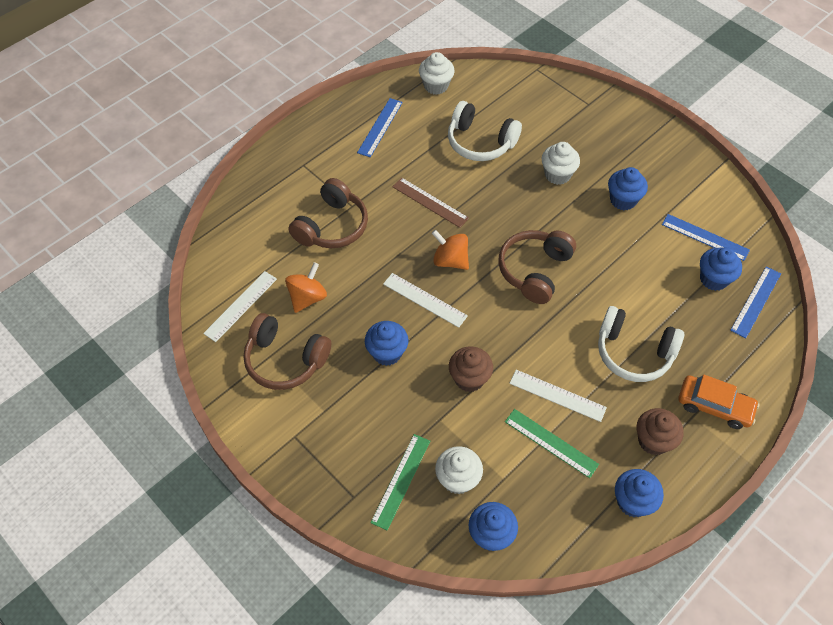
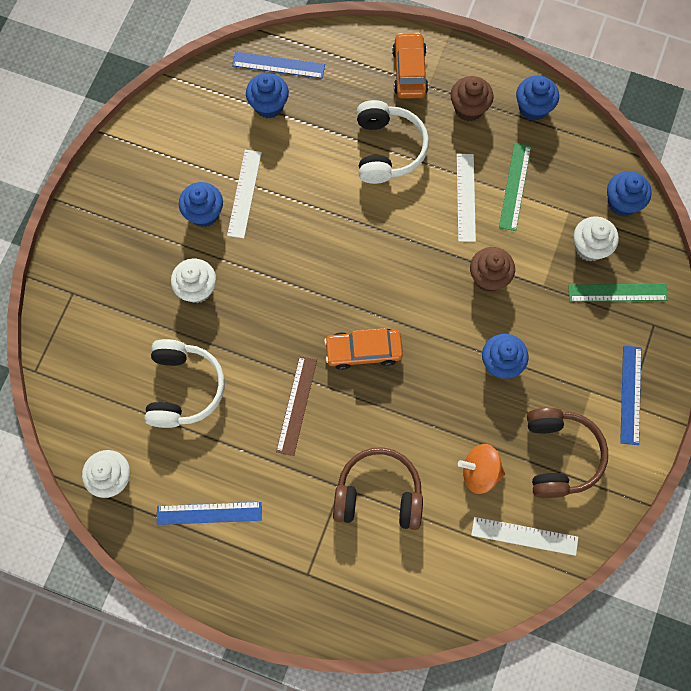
camera: 115 degrees left, 15 degrees up
white ruler [383,273,468,328] -> white ruler moved to [227,150,262,238]
orange spinning top [432,230,469,270] -> orange car [324,328,403,370]
brown headphones [498,230,576,304] -> none
blue ruler [662,214,750,261] -> blue ruler moved to [620,346,641,445]

